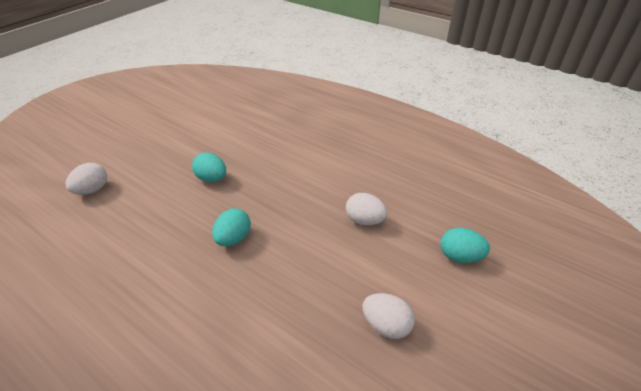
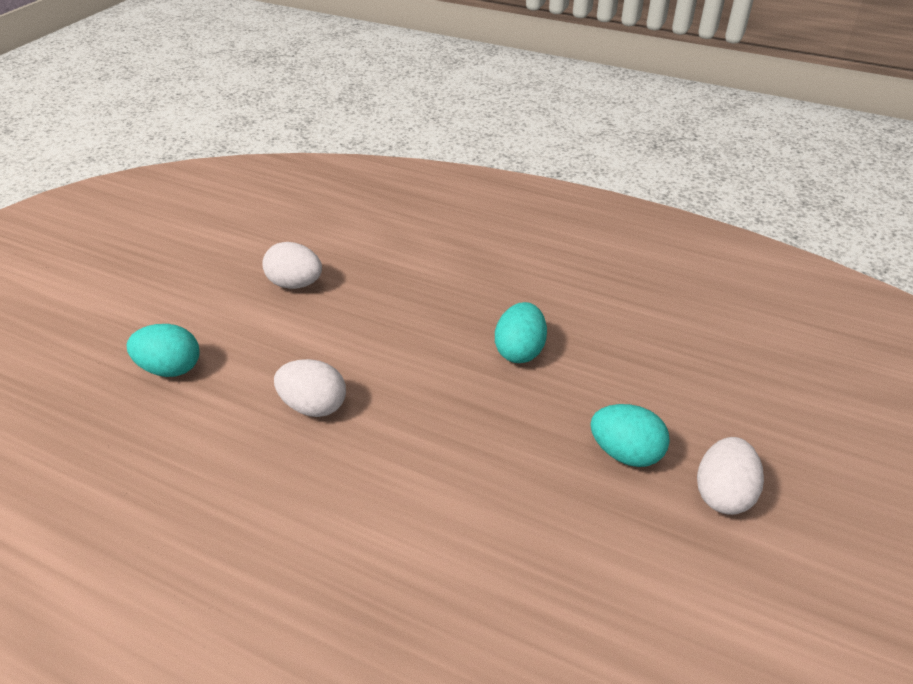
camera: 170 degrees right, 0 degrees up
white egg [66,163,107,195] -> white egg moved to [697,437,764,515]

